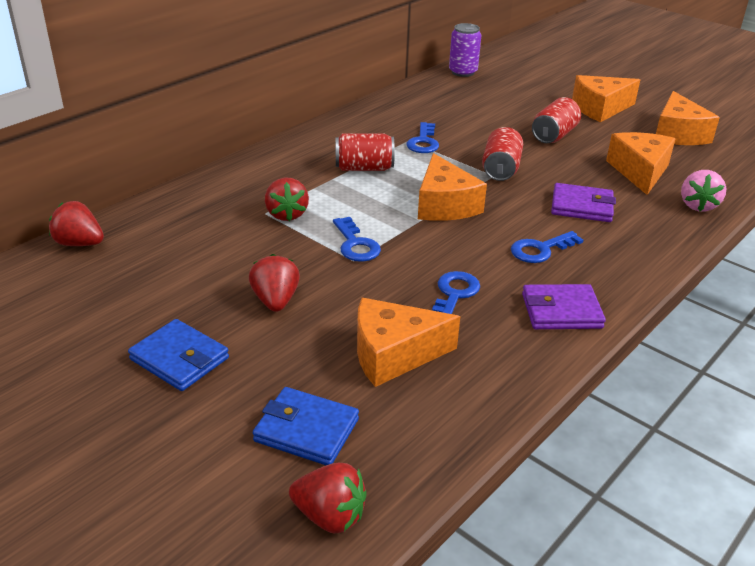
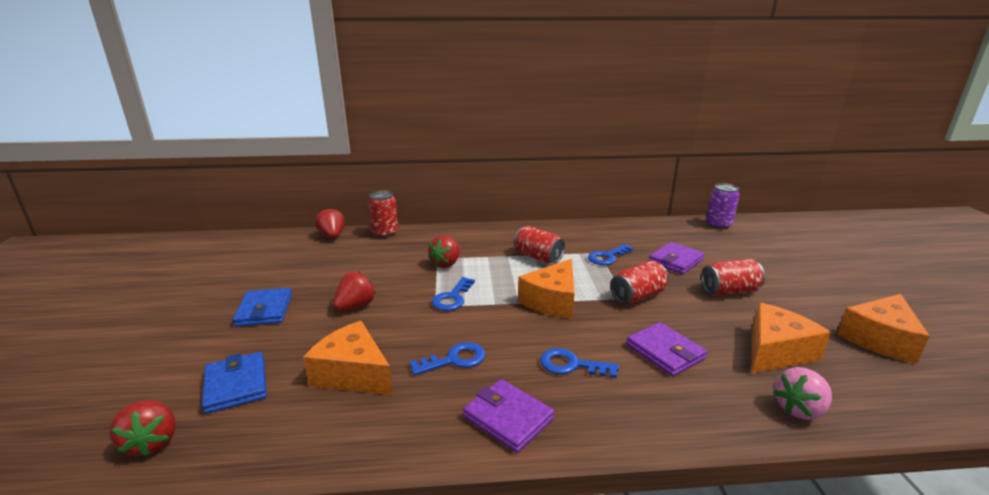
camera: 45 degrees right, 10 degrees down
orange cheese [572,75,640,122] -> none
none -> red can [368,191,398,238]
none -> purple wallet [649,242,704,274]

